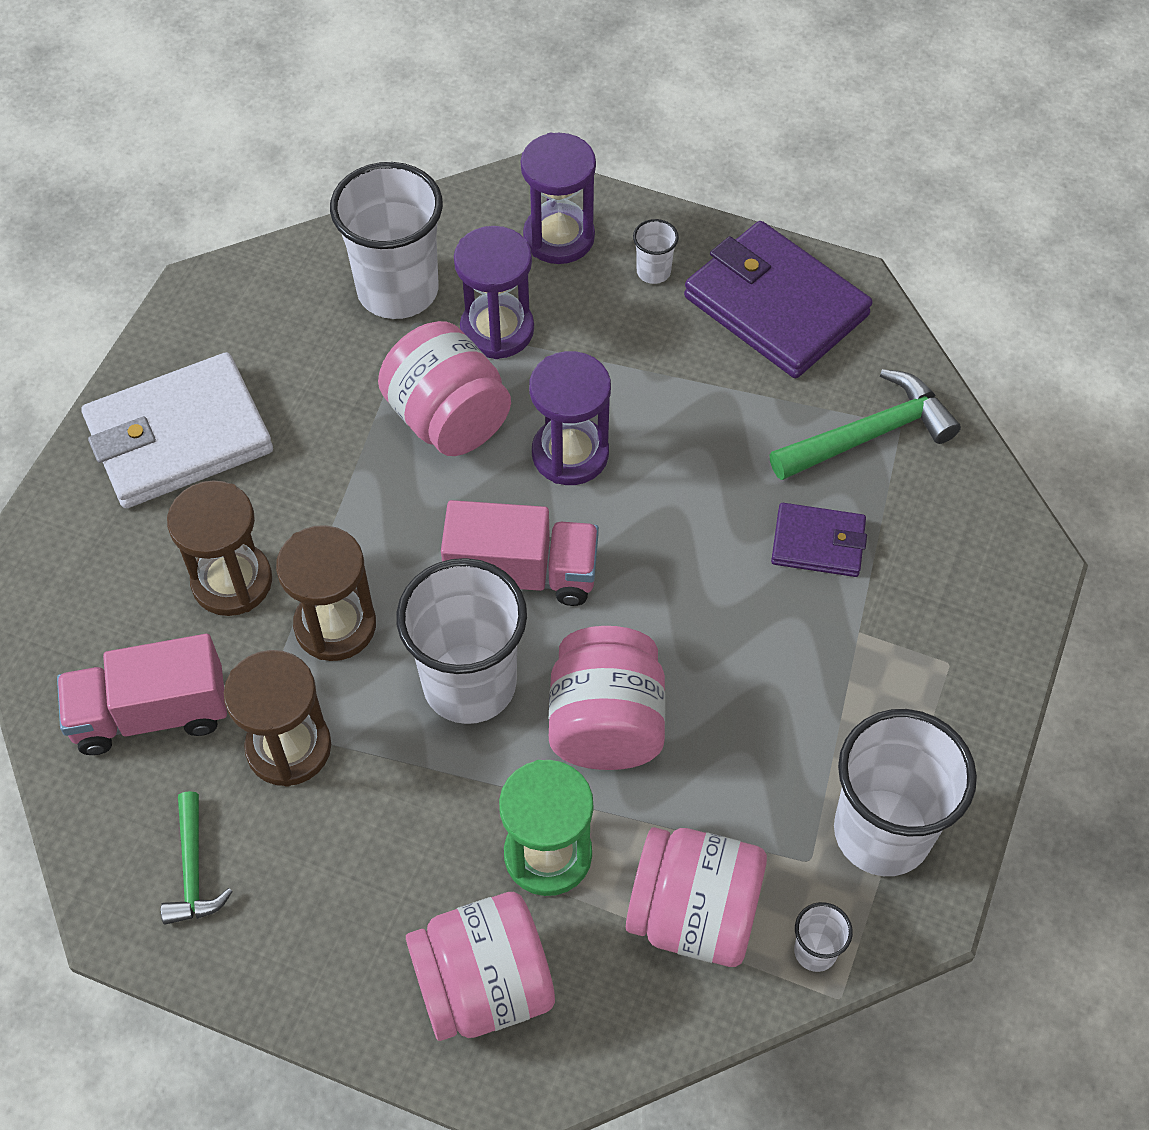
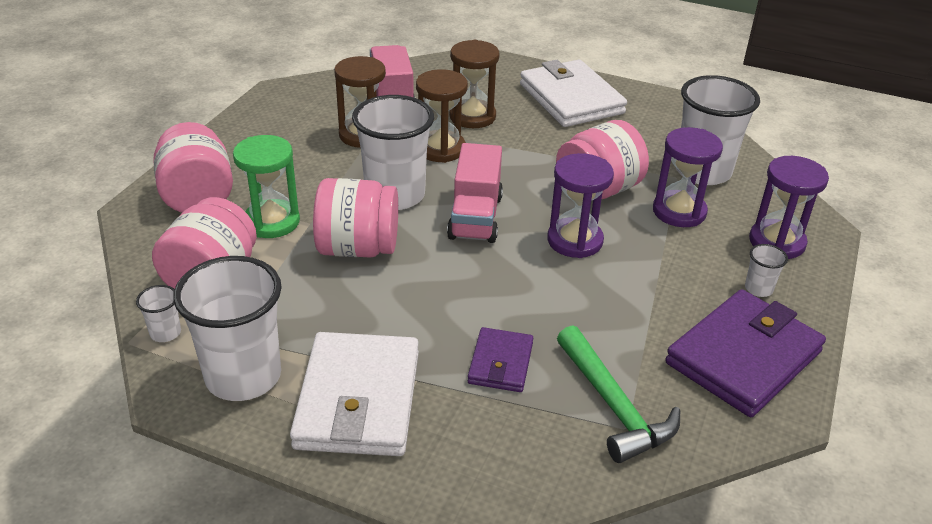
camera: 90 degrees right, 20 degrees down
green hammer [161,791,233,925] -> none
none -> white wallet [290,332,419,456]

